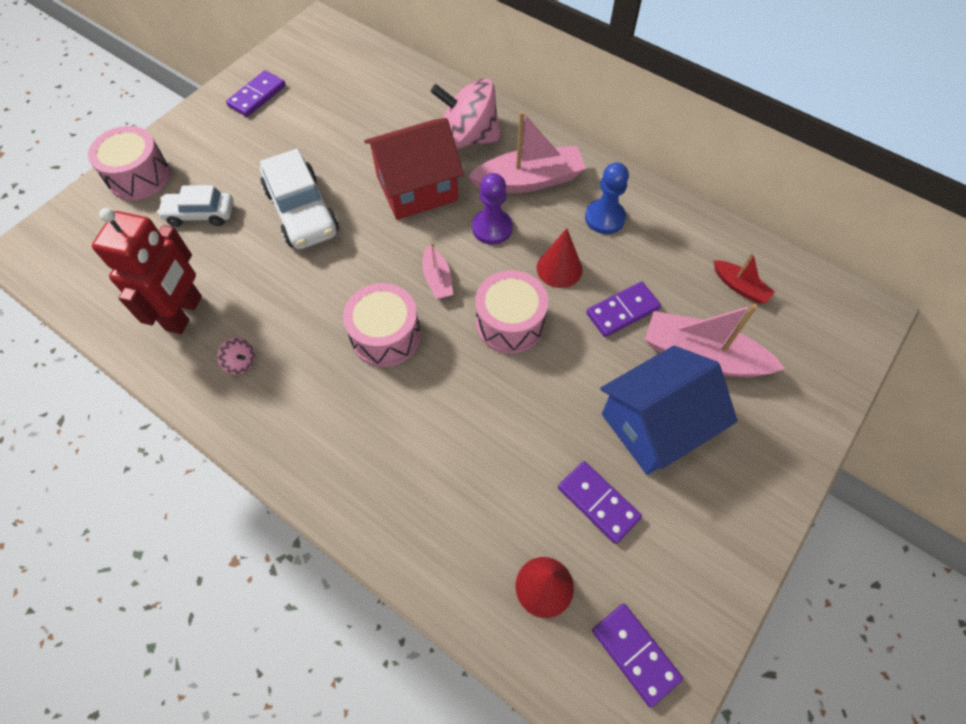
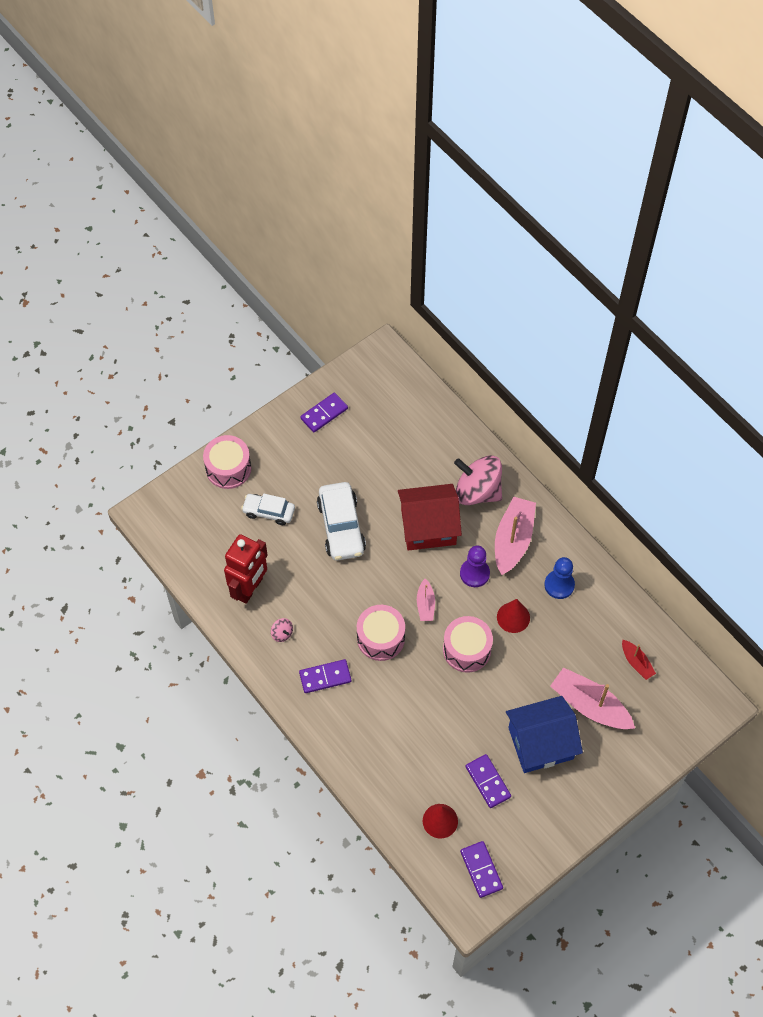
camera: 15 degrees right, 0 degrees up
pink boat [468,111,586,193] -> pink boat turned 75 degrees counterclockwise [495,497,536,575]
purple domino [586,282,661,337] -> purple domino moved to [299,659,351,693]

